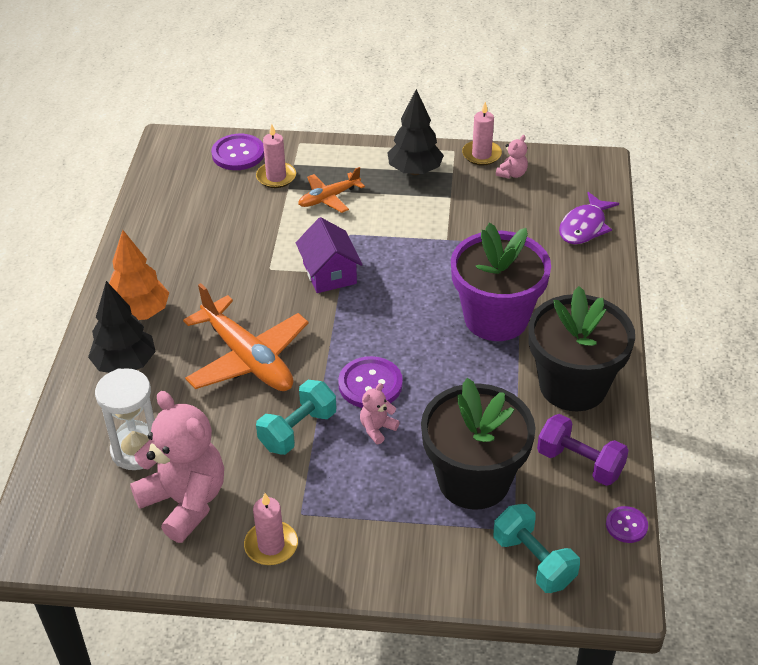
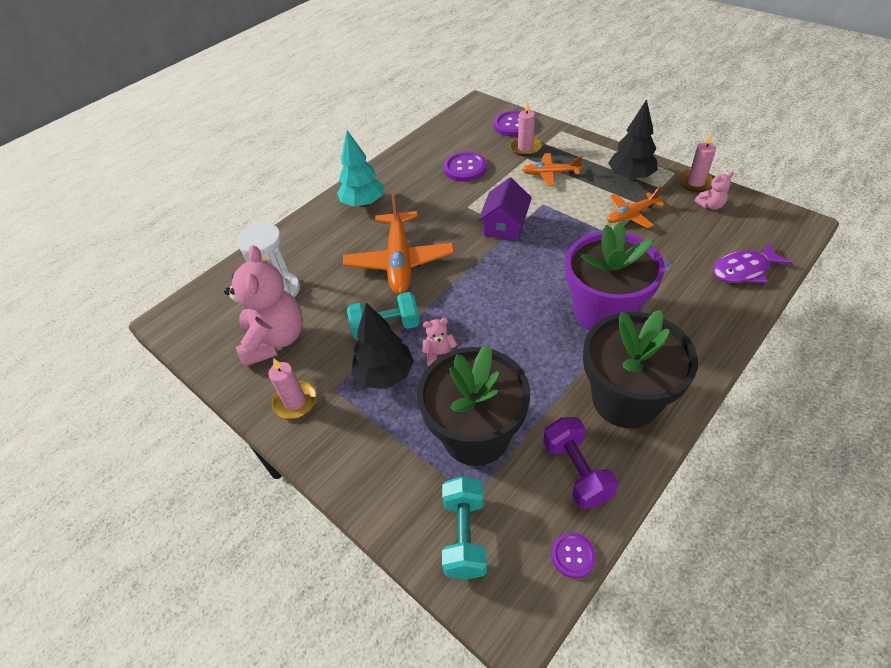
camera: 40 degrees right, 5 degrees up
black tree [88,281,156,373] -> black tree moved to [351,303,414,389]
orange tree [109,230,169,320] -> turquoise tree [337,130,384,207]
purple button [338,356,403,408] -> purple button moved to [443,152,487,181]
none -> orange plane [607,187,665,229]

